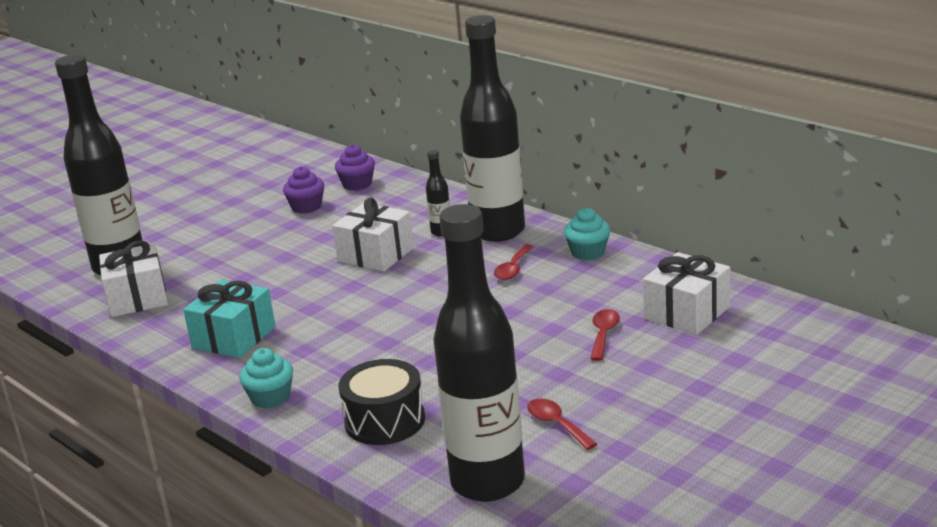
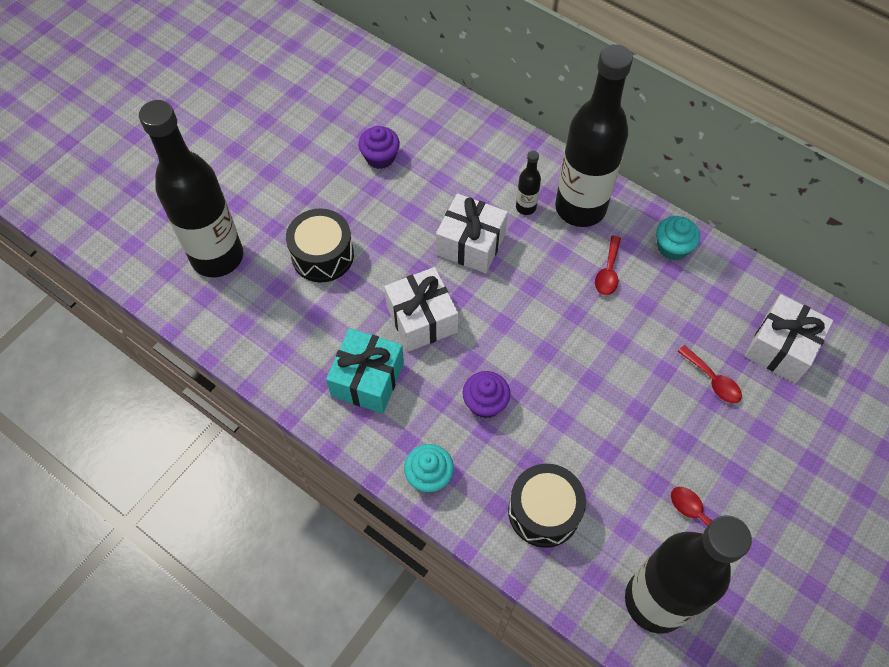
camera: 10 degrees left, 35 degrees up
white gift [99,240,168,317] -> white gift moved to [384,267,458,352]
purple cupcake [335,145,375,191] -> purple cupcake moved to [463,371,510,418]
red spoon [590,309,620,361] -> red spoon turned 135 degrees clockwise [678,345,742,403]
none -> black drum [286,209,354,282]

